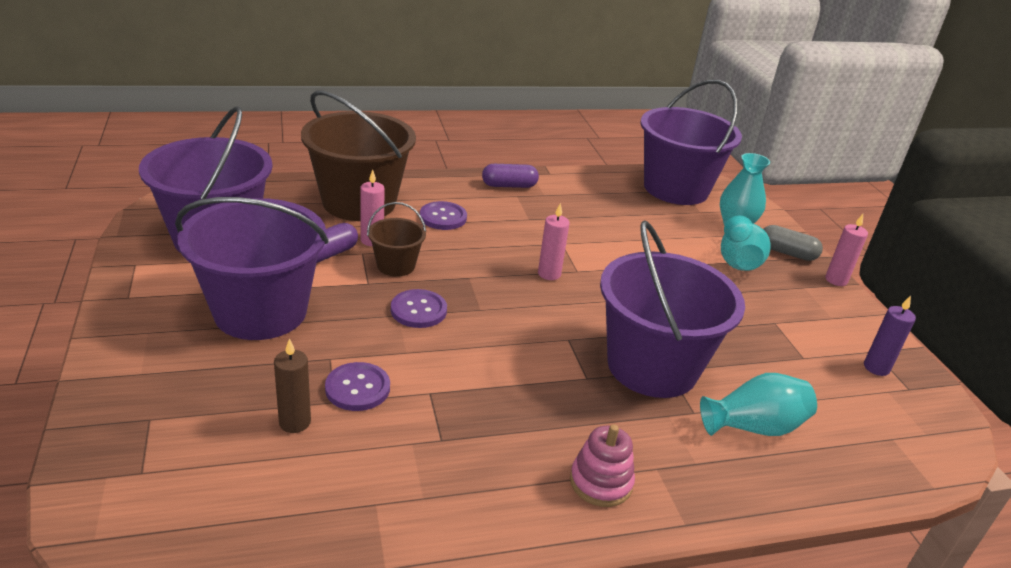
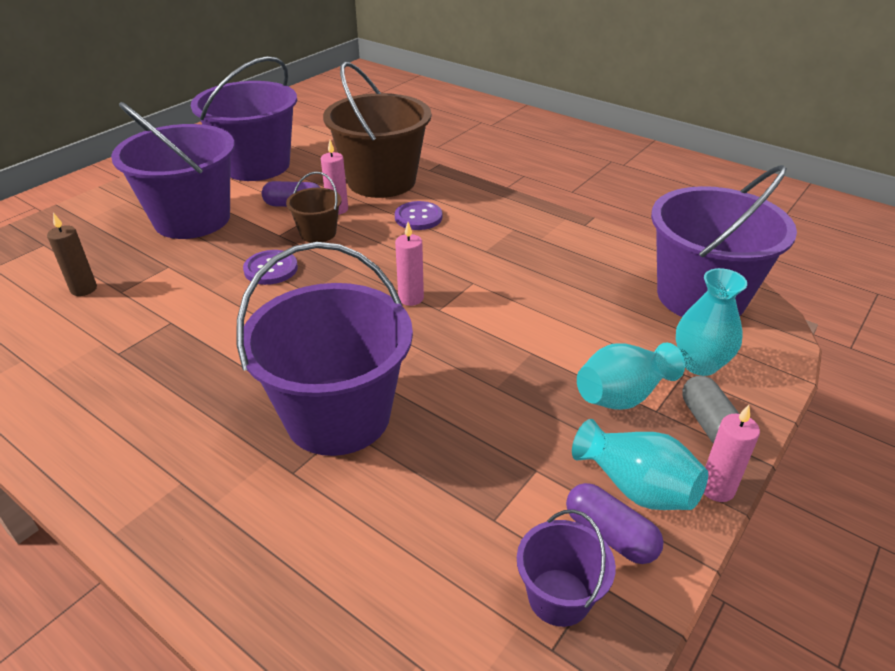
camera: 55 degrees right, 5 degrees up
purple button [325,362,390,411] -> none
purple capsule [482,164,539,188] -> purple capsule moved to [566,483,664,564]
pink stacking toy [570,424,635,507] -> none
turquoise vase [700,373,817,436] -> turquoise vase moved to [572,419,708,510]
purple candle [864,295,916,376] -> purple bucket [517,509,616,627]

